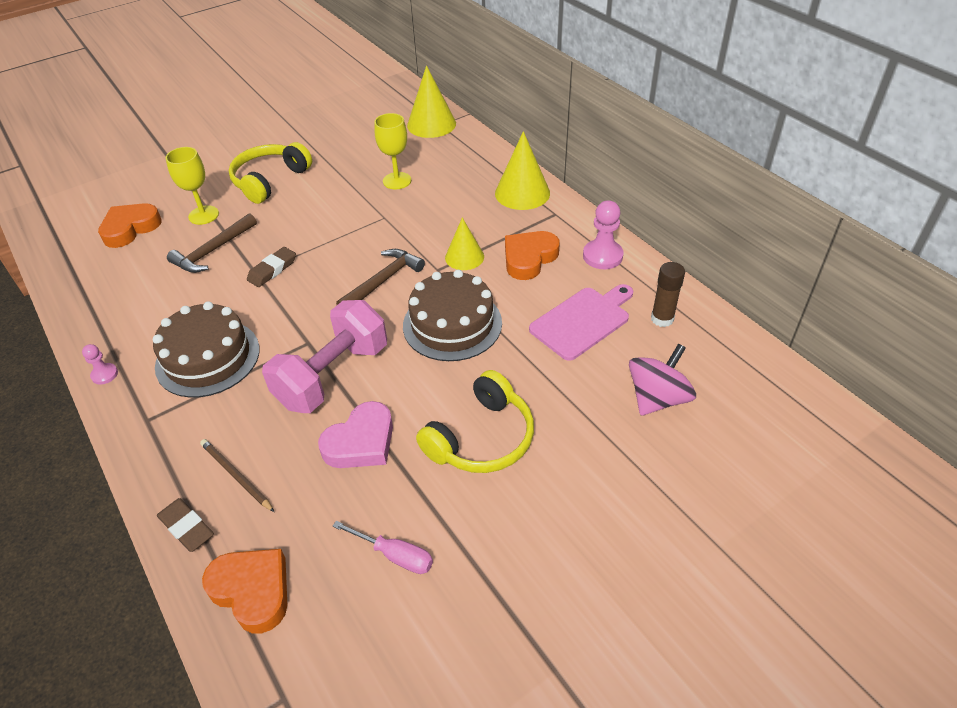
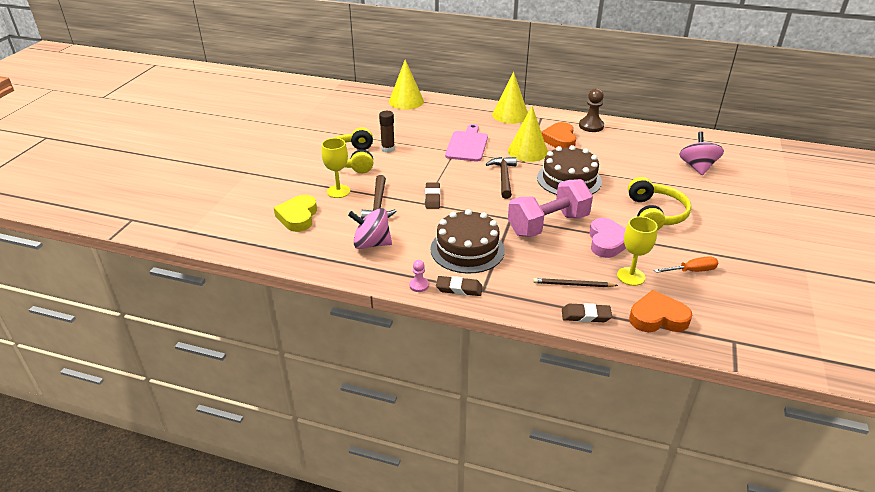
camera: 40 degrees left, 10 degrees down
orange heart [98,203,162,248] -> yellow heart [274,195,317,232]
pink dumbbell [262,300,387,413] -> pink dumbbell turned 60 degrees clockwise [508,179,593,237]
pink screwdriver [333,521,433,574] -> orange screwdriver [654,257,718,273]
yellow goblet [374,113,411,189] -> yellow goblet moved to [617,216,658,286]
yellow cone [445,217,484,270] -> yellow cone [508,106,548,162], size x1.54
pink cutting board [529,284,633,361] -> pink cutting board moved to [445,124,488,162]
pink pawn [583,200,623,269] -> brown pawn [579,88,604,132]
brown glue stick [651,262,685,327] -> brown glue stick moved to [379,111,395,153]
none -> pink spinning top [348,208,392,249]
none -> brown eraser [436,276,483,296]

